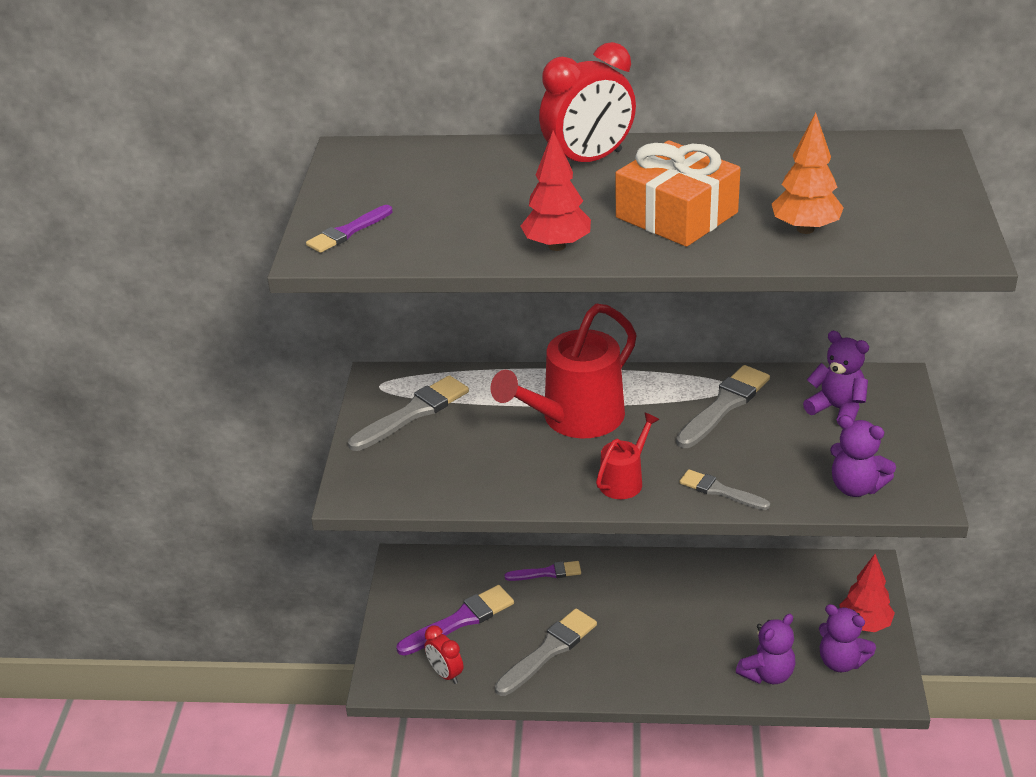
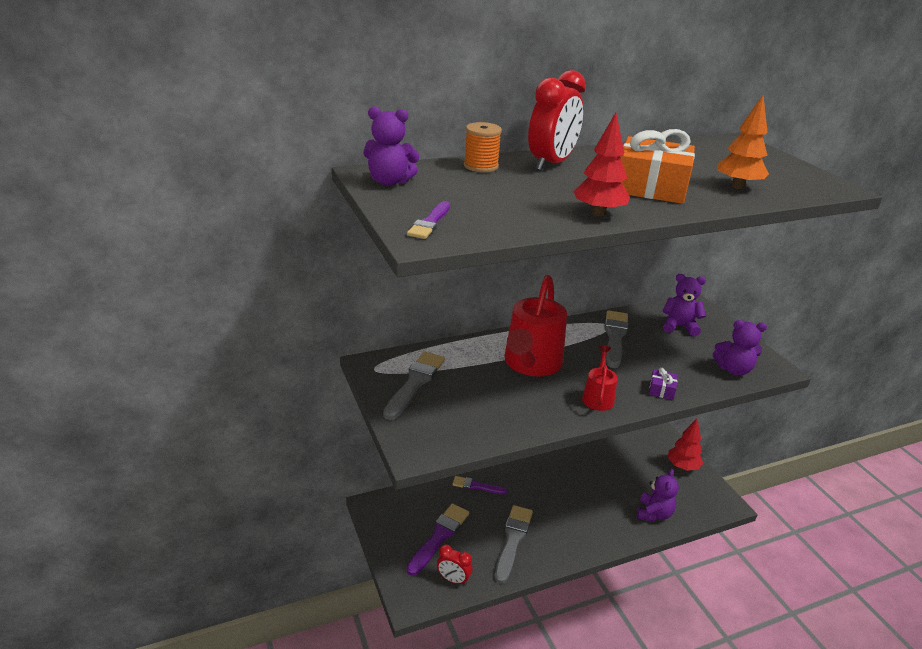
camera: 30 degrees left, 5 degrees down
purple brush [505,561,581,581] -> purple brush turned 135 degrees counterclockwise [452,476,507,494]
grey brush [679,469,770,510] -> purple gift [649,368,677,400]
purple teddy bear [819,604,876,672] -> purple teddy bear moved to [363,106,420,186]
none -> orange spool [464,122,502,172]

